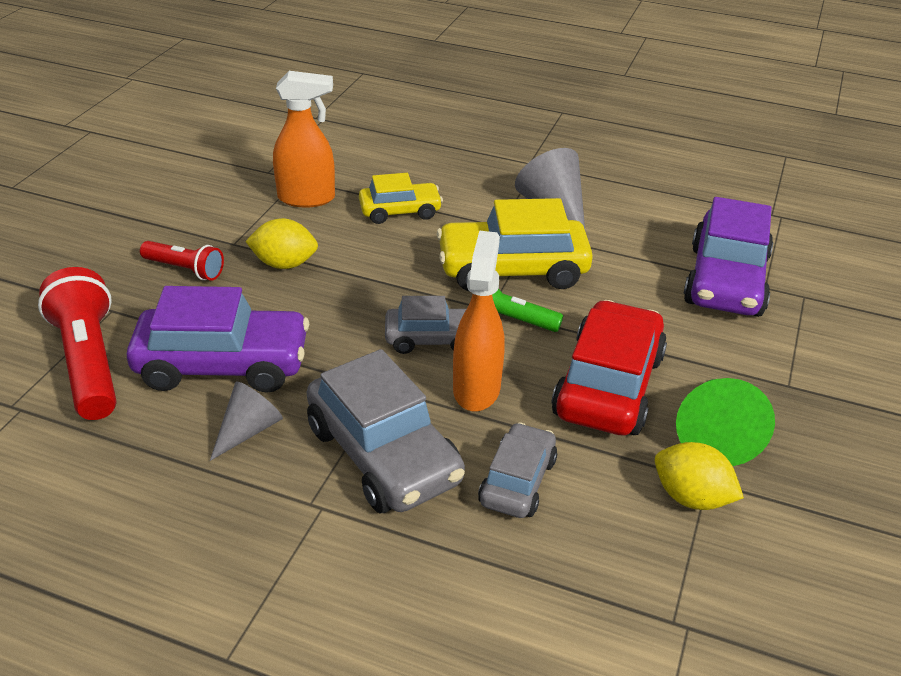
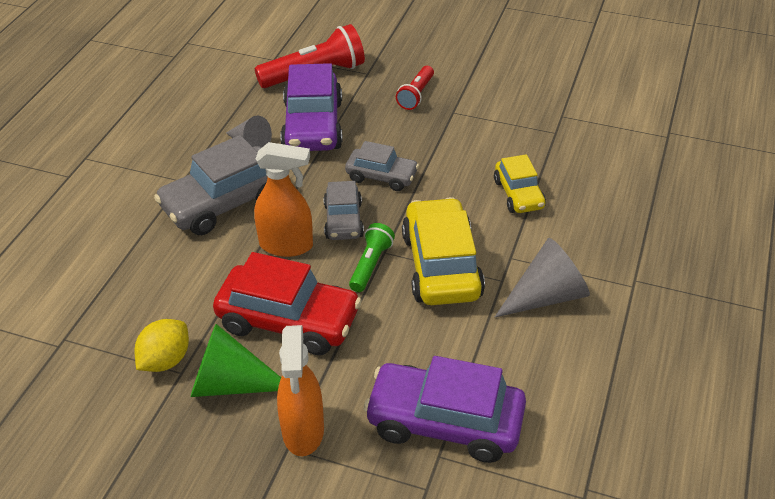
camera: 90 degrees right, 5 degrees up
yellow lemon [245,218,318,269] -> none
orange spray bottle [273,71,335,208] -> orange spray bottle moved to [277,325,324,456]
grey car [478,422,557,518] -> grey car moved to [345,141,419,191]

